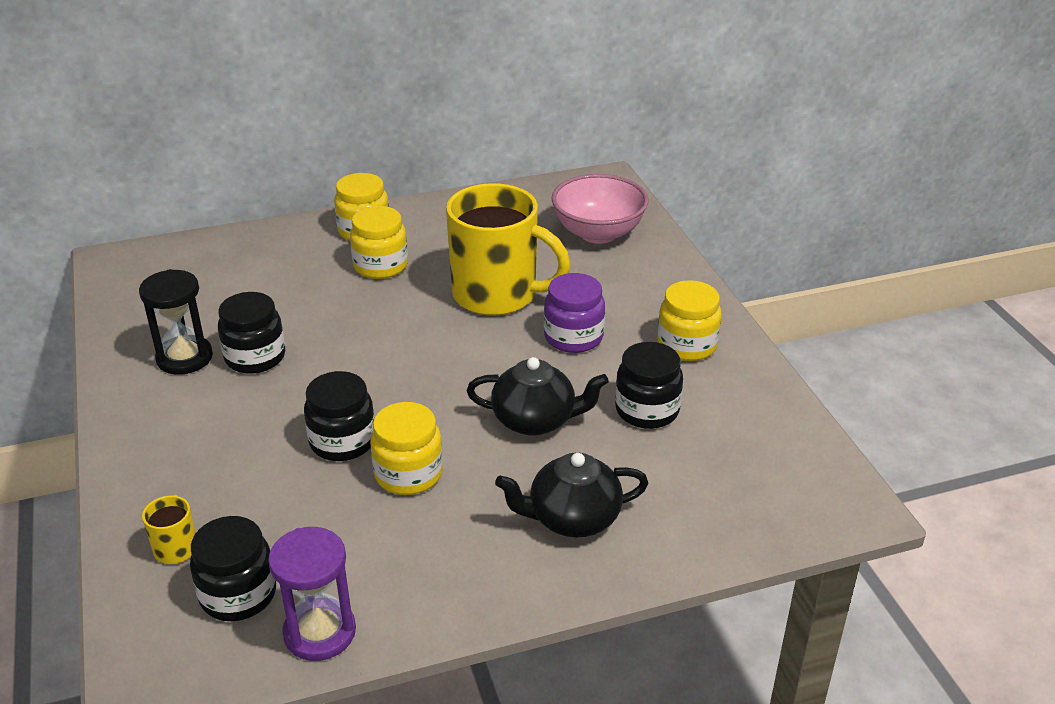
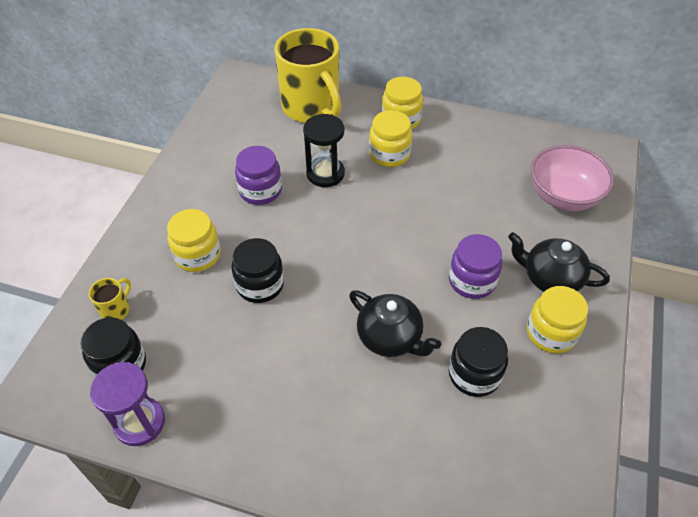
camera: 35 degrees right, 15 degrees up
black hourglass [139,269,213,375] -> black hourglass moved to [303,114,345,187]
black jar [218,292,285,374] -> purple jar [235,146,282,205]
yellow jar [370,402,443,495] -> yellow jar moved to [167,209,221,272]
yellow mug [446,183,571,316] -> yellow mug moved to [275,28,341,123]
black teapot [495,453,648,537] -> black teapot moved to [508,232,610,292]

